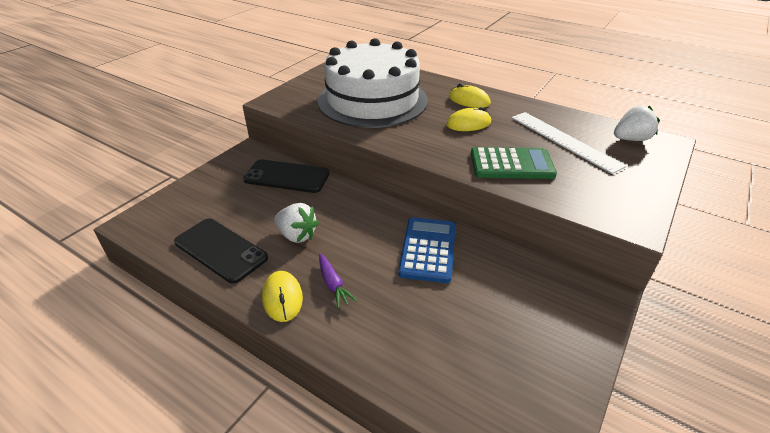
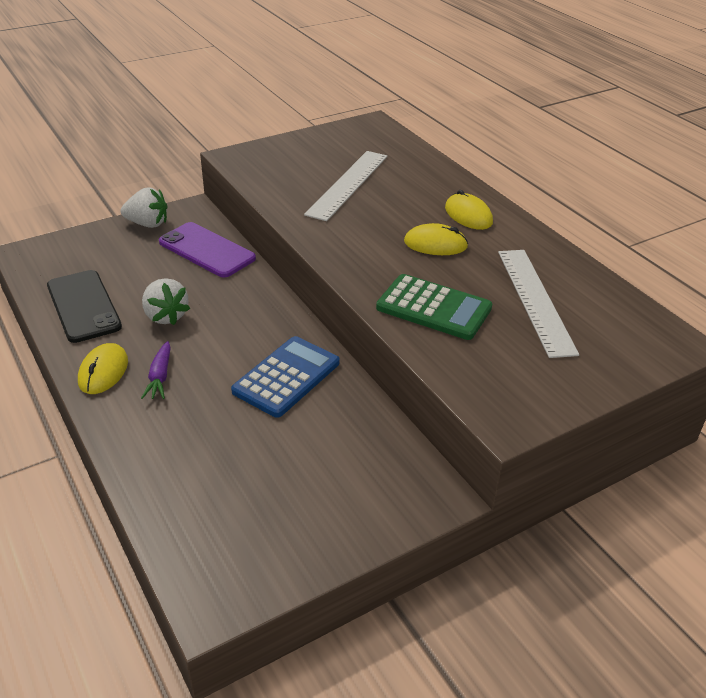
camera: 25 degrees right, 0 degrees up
black phone [243,159,330,193] -> purple phone [159,222,256,278]
white cake [318,38,428,128] -> white ruler [304,151,387,221]
white strawberry [614,105,660,141] -> white strawberry moved to [121,187,167,228]

